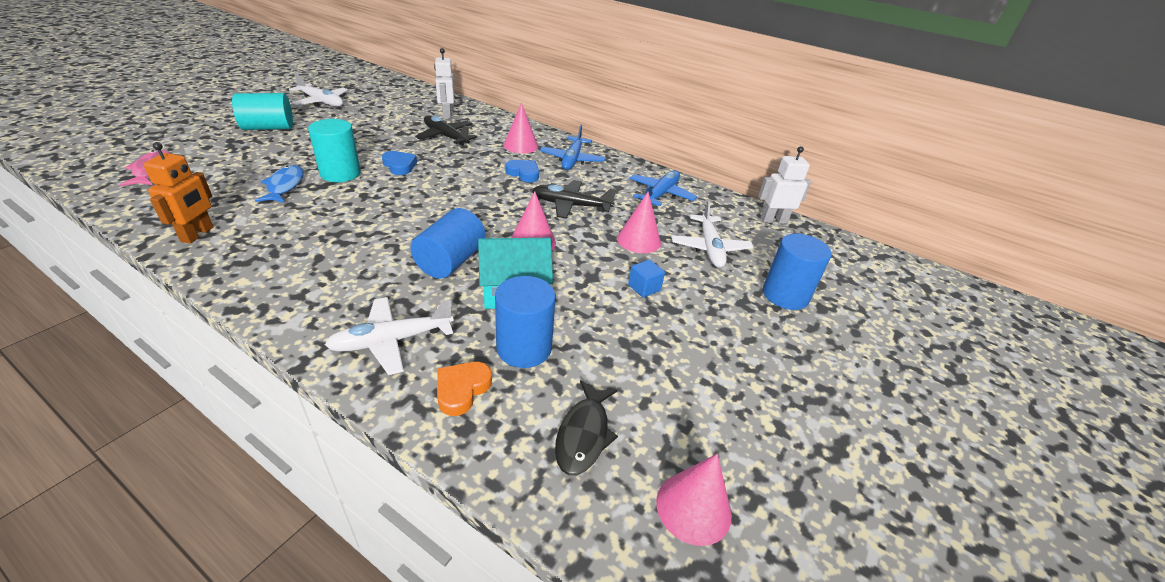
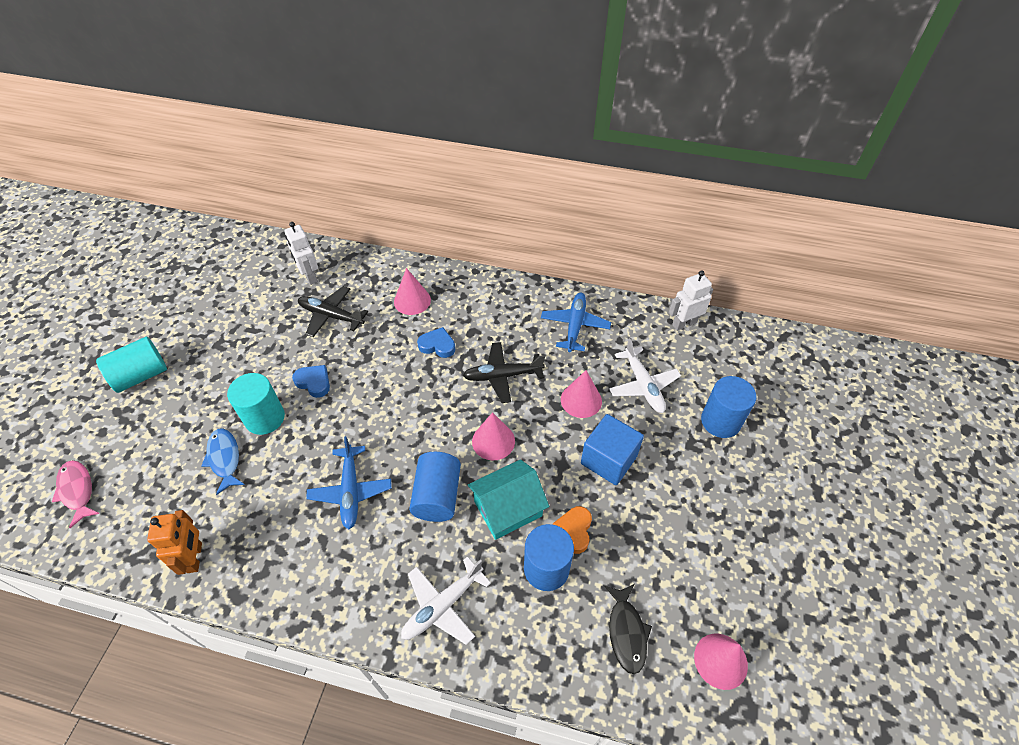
camera: 15 degrees left, 15 degrees up
white plane [289,73,348,107] -> none
orange heart [437,362,492,416] -> orange heart moved to [553,506,592,554]
blue plane [540,125,606,170] -> blue plane moved to [306,436,392,529]
blue cube [628,259,665,298] -> blue cube [581,414,644,485], size x1.98

